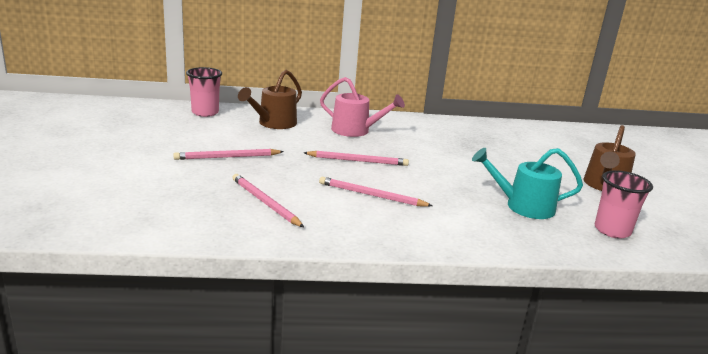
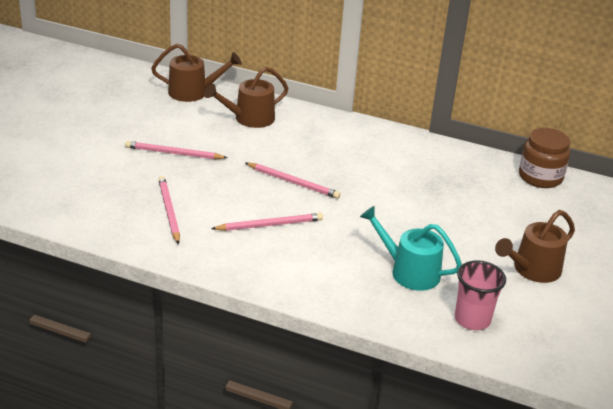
camera: 25 degrees right, 10 degrees up
pink cup [186,67,222,117] -> brown watering can [151,44,242,102]
pink pencil [319,176,433,207] -> pink pencil turned 120 degrees clockwise [211,213,323,231]
pink watering can [320,77,405,137] -> none
none -> brown jar [519,128,570,188]

